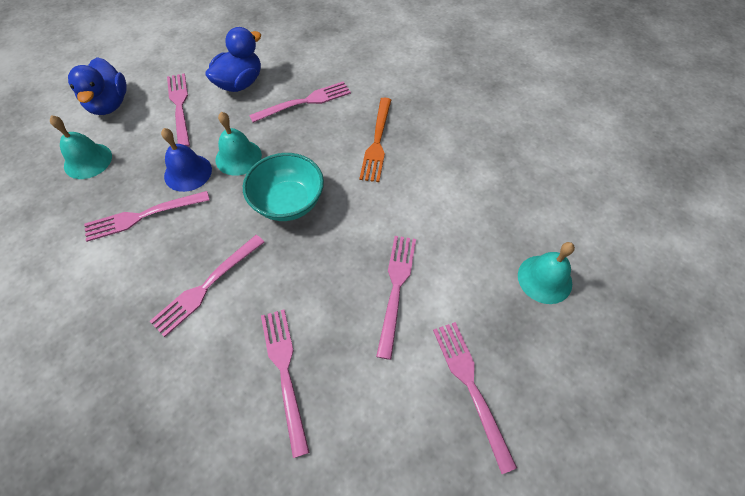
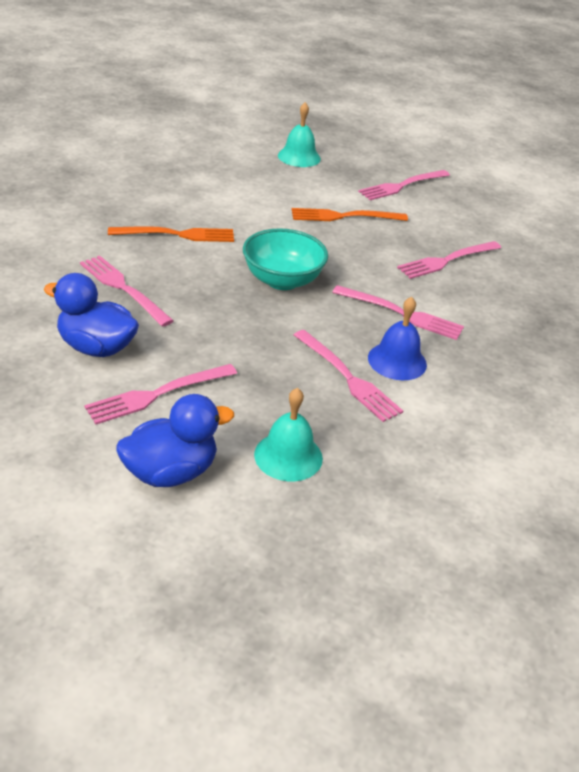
camera: 110 degrees left, 20 degrees down
blue bell [161,128,212,192] -> blue bell moved to [368,297,427,380]
turquoise bell [215,112,262,176] -> none
pink fork [376,236,416,360] -> orange fork [291,208,408,221]

